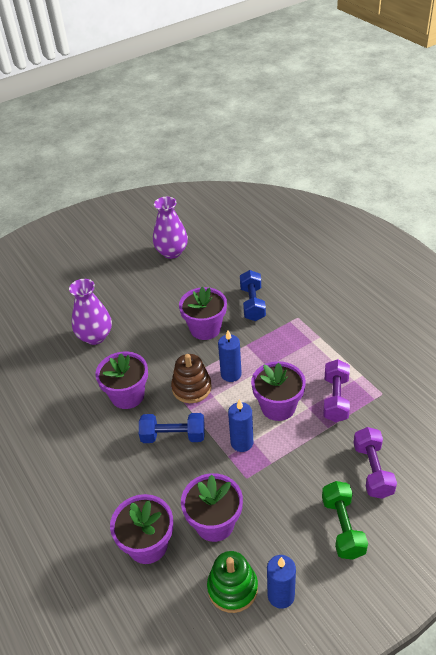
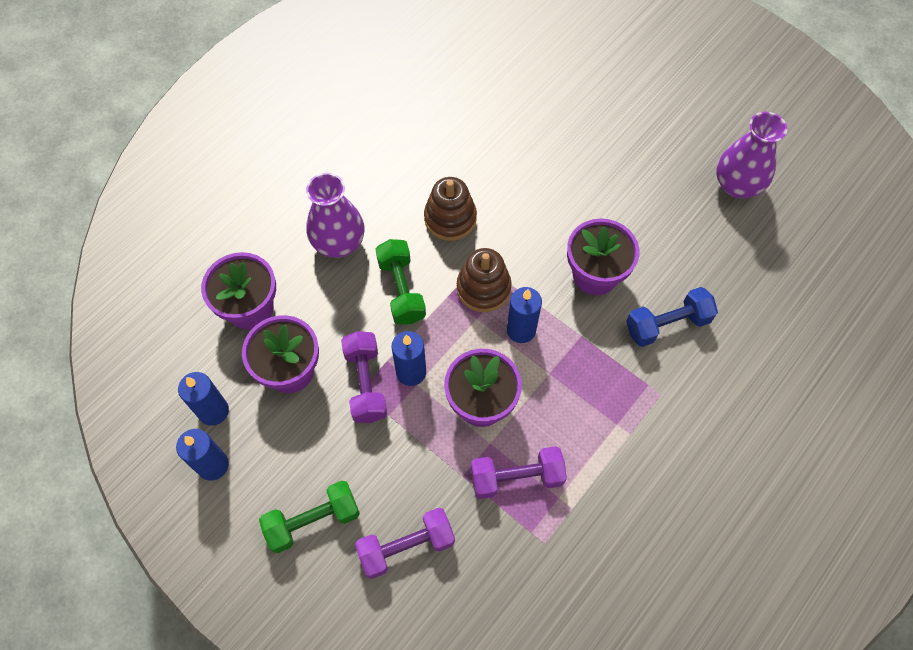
camera: 70 degrees right, 20 degrees up
purple vase [69,279,112,345] -> purple vase moved to [306,173,364,258]
purple flower pot [95,352,148,409] -> brown stacking toy [424,177,477,241]
blue dumbbell [139,413,205,443] -> green dumbbell [375,239,426,324]
green stacking toy [207,551,258,613] -> blue candle [178,372,229,426]
none -> purple dumbbell [341,331,387,423]

